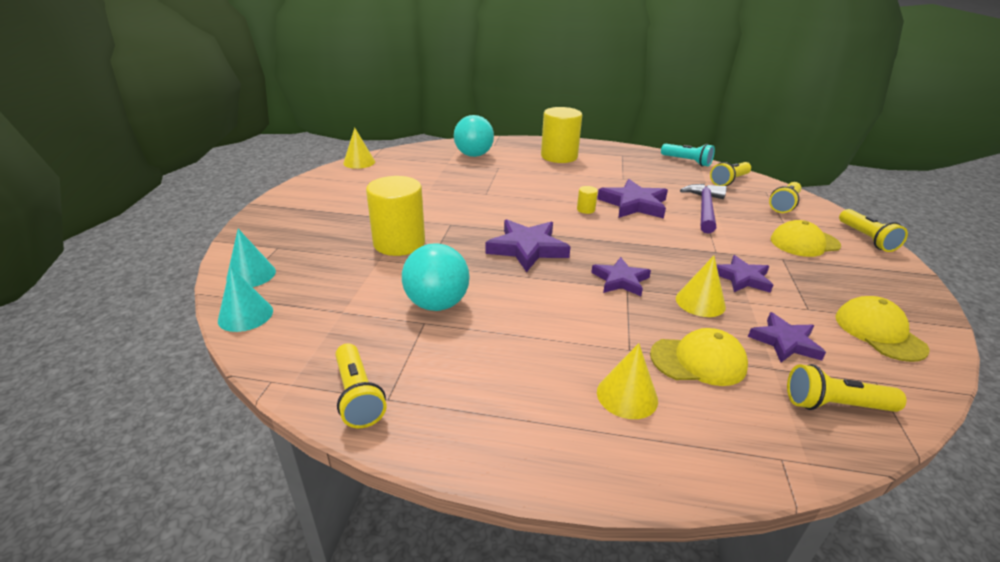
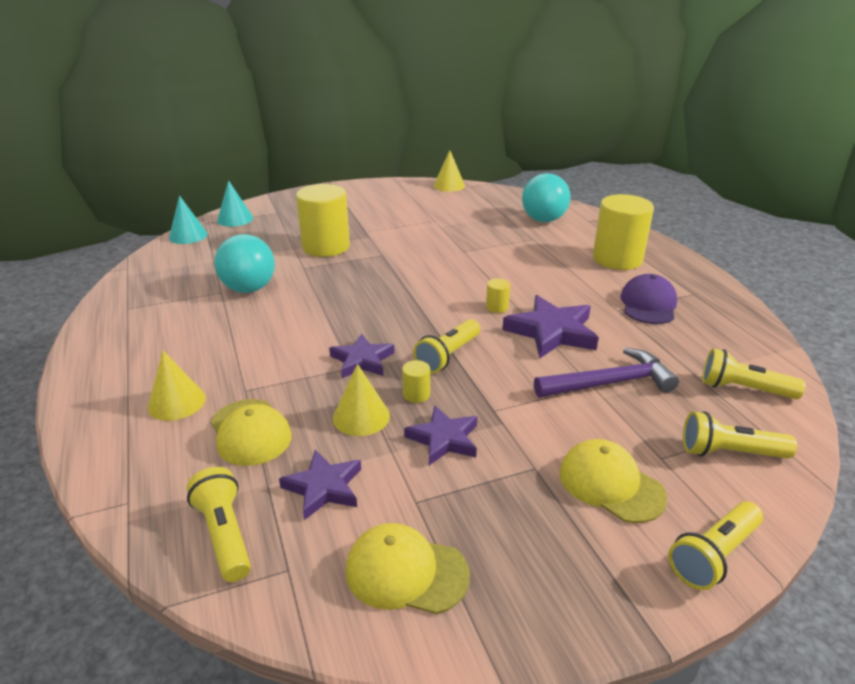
camera: 60 degrees right, 0 degrees up
yellow flashlight [335,343,387,428] -> yellow flashlight moved to [413,319,480,373]
purple star [485,219,571,272] -> none
turquoise flashlight [661,144,715,167] -> none
yellow cap [836,296,930,362] -> yellow cap turned 120 degrees counterclockwise [346,523,470,614]
none -> yellow cylinder [402,360,430,403]
none -> purple cap [620,274,677,324]

